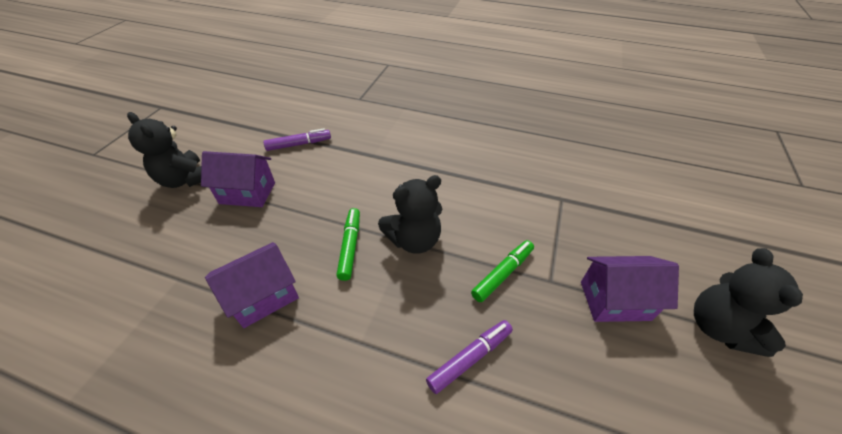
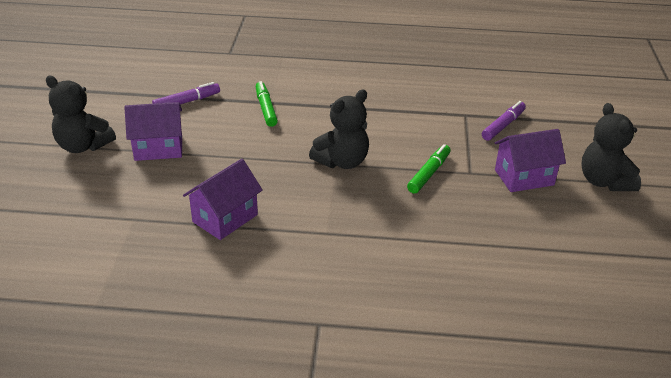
camera: 15 degrees left, 10 degrees down
green marker [336,208,360,281] -> green marker moved to [256,81,278,127]
purple marker [426,320,513,394] -> purple marker moved to [482,101,526,141]

